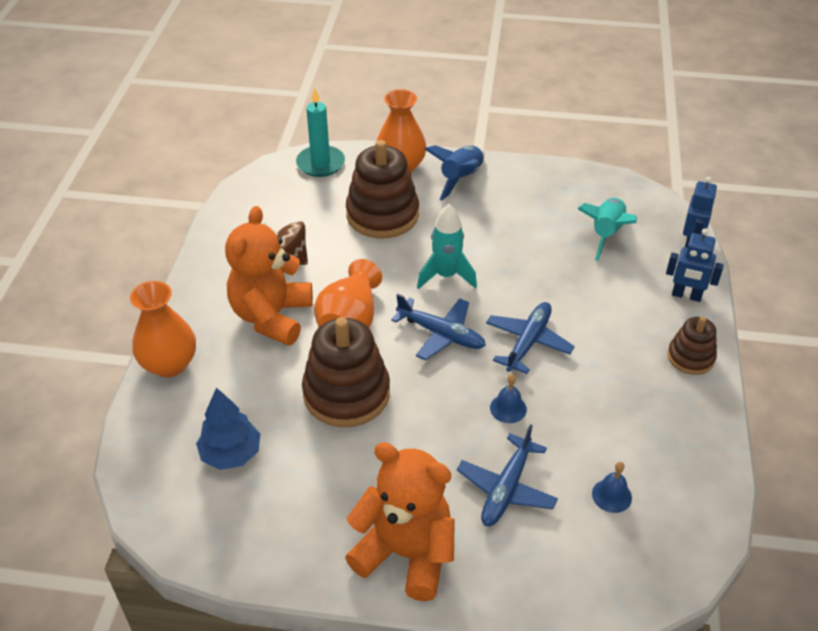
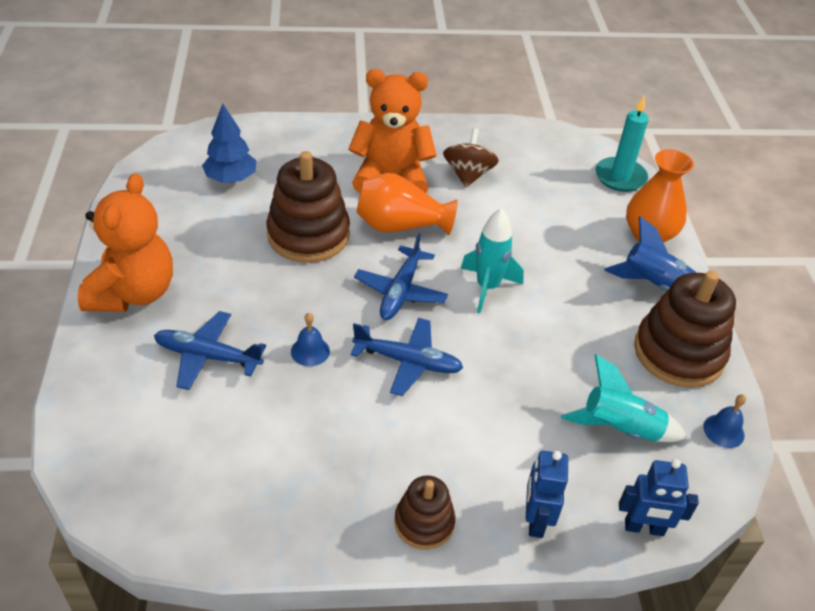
camera: 75 degrees right, 0 degrees up
orange vase [130,281,196,377] -> none
brown stacking toy [346,140,419,239] -> brown stacking toy moved to [634,271,736,388]
blue bell [592,462,632,513] -> blue bell moved to [703,394,746,448]

